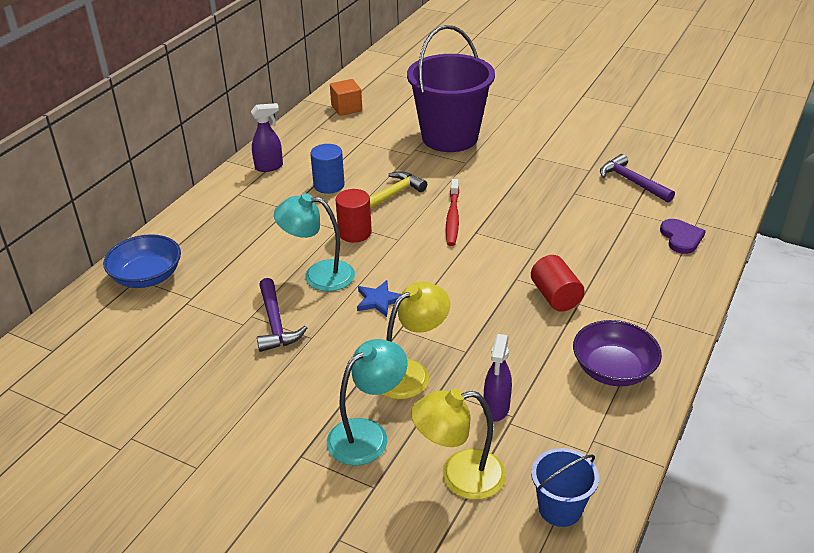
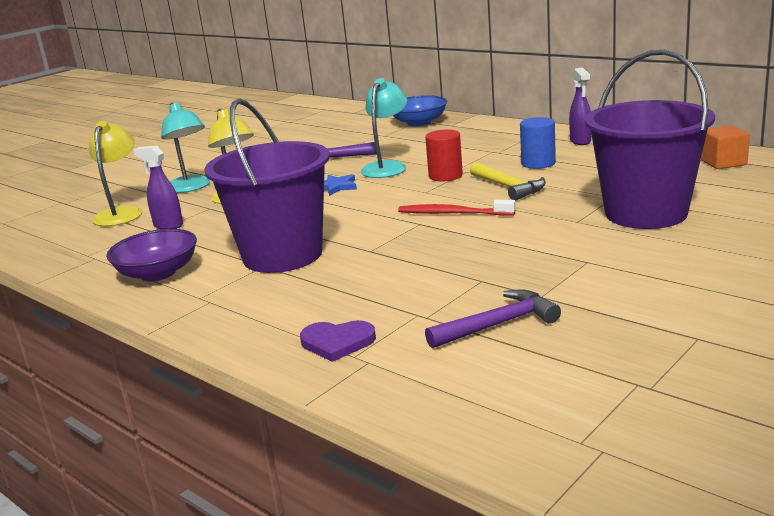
camera: 105 degrees right, 15 degrees down
red cylinder [531,255,585,312] -> purple bucket [204,99,330,273]
blue bucket [531,448,599,527] -> none

